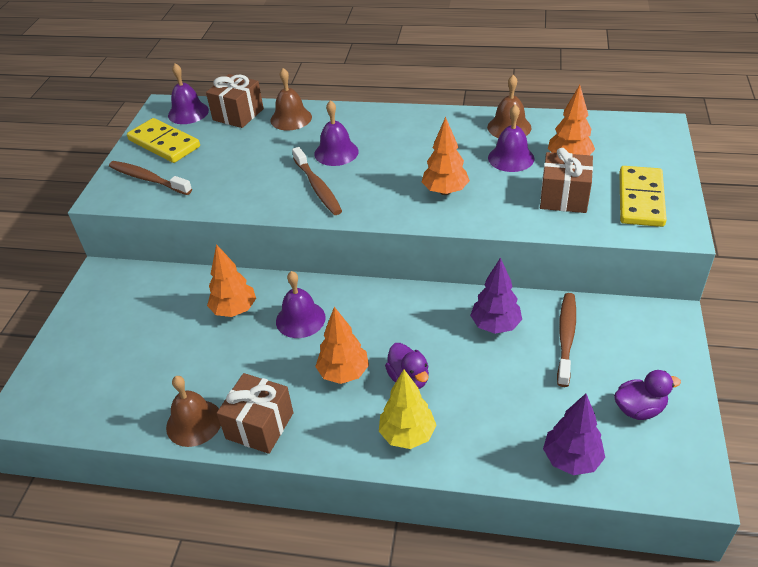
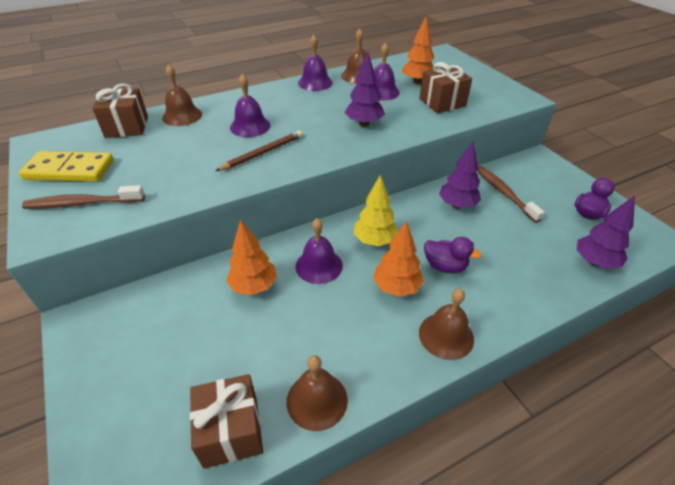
camera: 40 degrees left, 0 degrees up
purple bell [168,63,209,124] -> purple bell moved to [298,34,333,91]
brown gift [217,373,293,454] -> brown gift moved to [190,374,263,469]
brown toothbrush [292,147,342,215] -> brown pencil [215,131,303,171]
yellow tree [379,369,436,449] -> yellow tree moved to [354,175,398,246]
orange tree [422,117,470,195] -> purple tree [345,51,385,127]
yellow domino [620,166,667,227] -> none
none -> brown bell [419,289,474,360]

